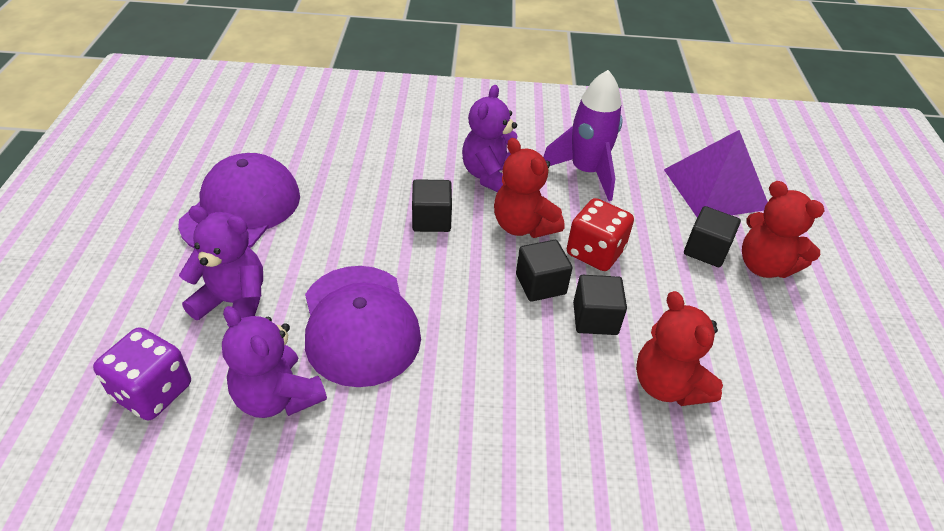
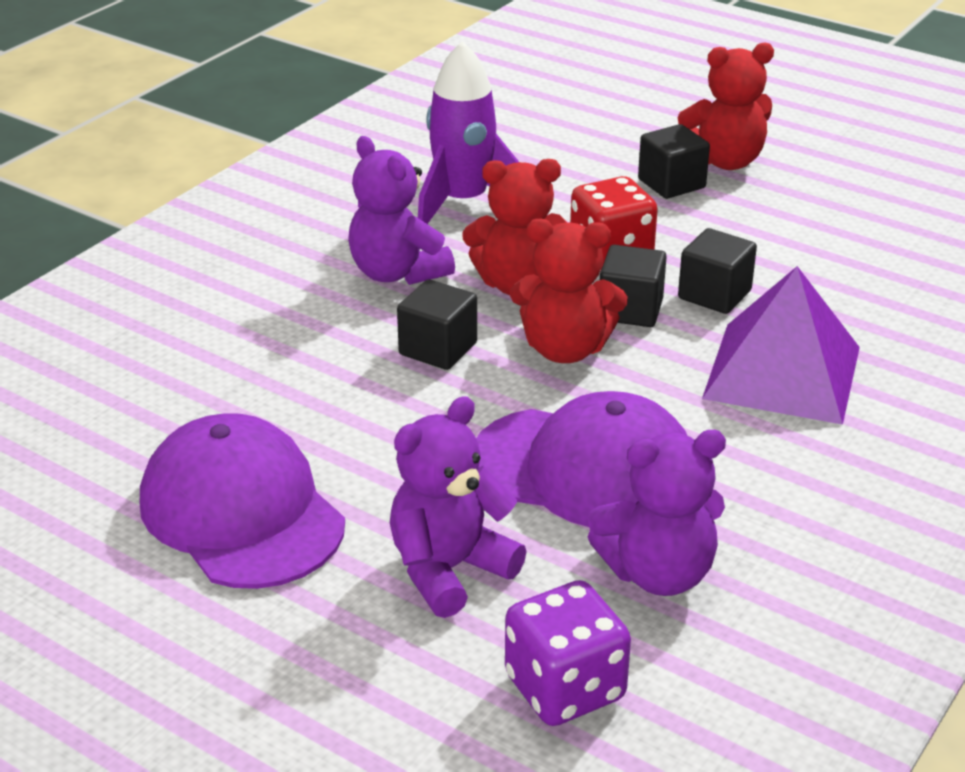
camera: 55 degrees left, 10 degrees down
red teddy bear [636,291,723,406] -> red teddy bear moved to [510,219,628,363]
purple pyramid [664,130,768,218] -> purple pyramid moved to [702,266,860,425]

